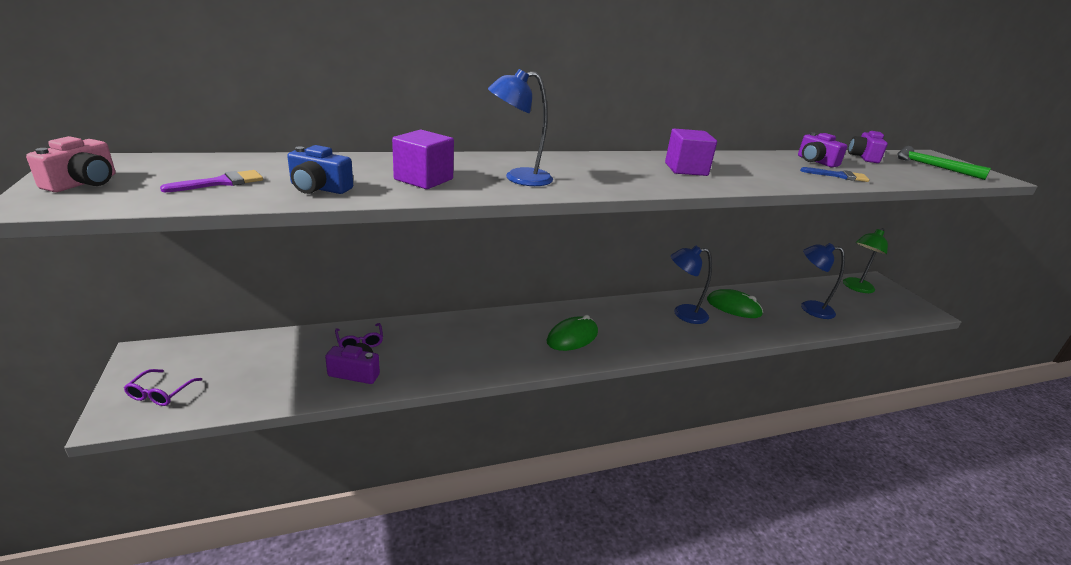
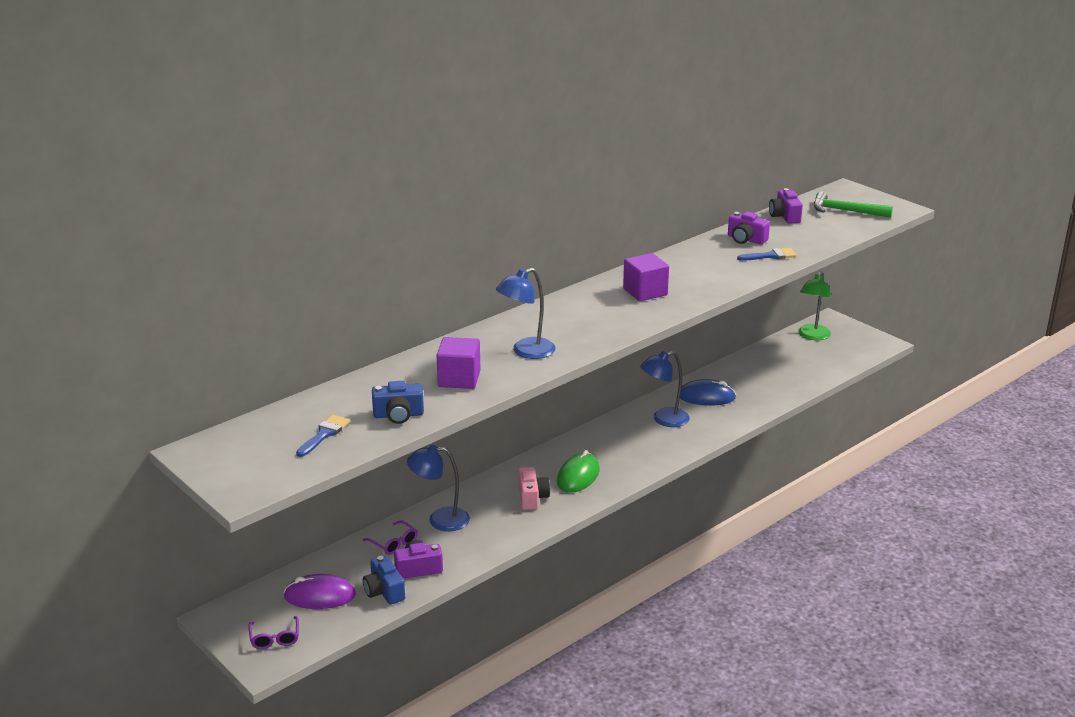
camera: 20 degrees left, 0 degrees up
pink camera [26,136,115,192] -> pink camera moved to [518,467,550,510]
purple brush [160,170,263,192] -> blue brush [296,415,350,457]
green mouse [707,289,763,318] -> blue mouse [680,379,736,405]
blue lamp [801,243,845,319] -> blue lamp moved to [407,445,470,531]
none -> purple mouse [283,574,356,609]
none -> blue camera [363,556,405,605]

